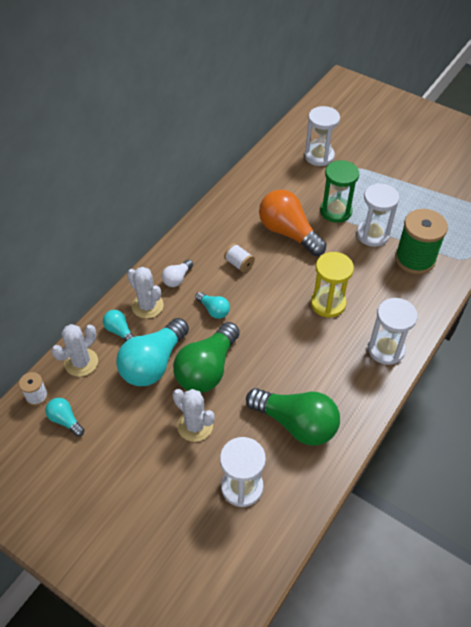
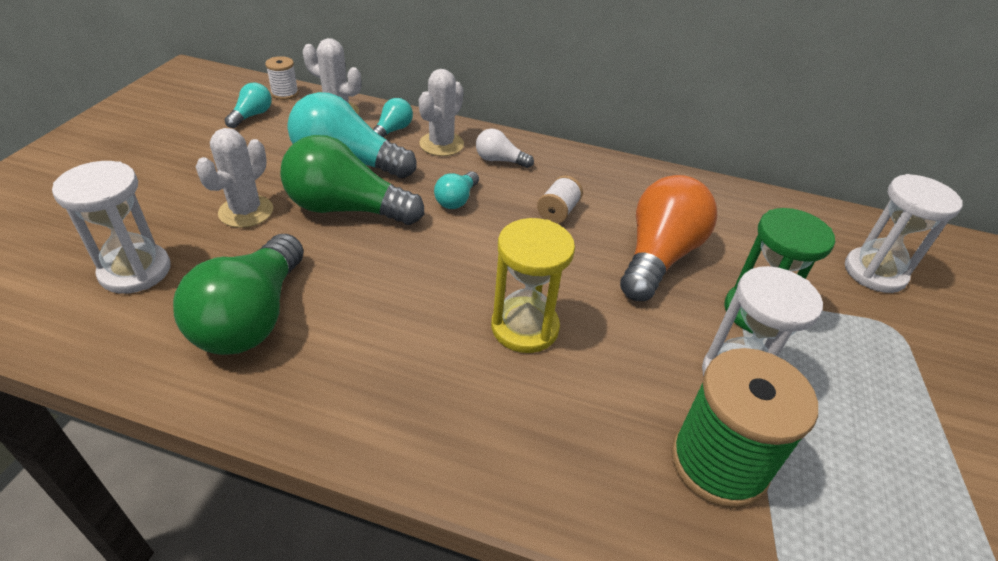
camera: 70 degrees right, 10 degrees down
white hourglass [368,298,418,365] -> none

